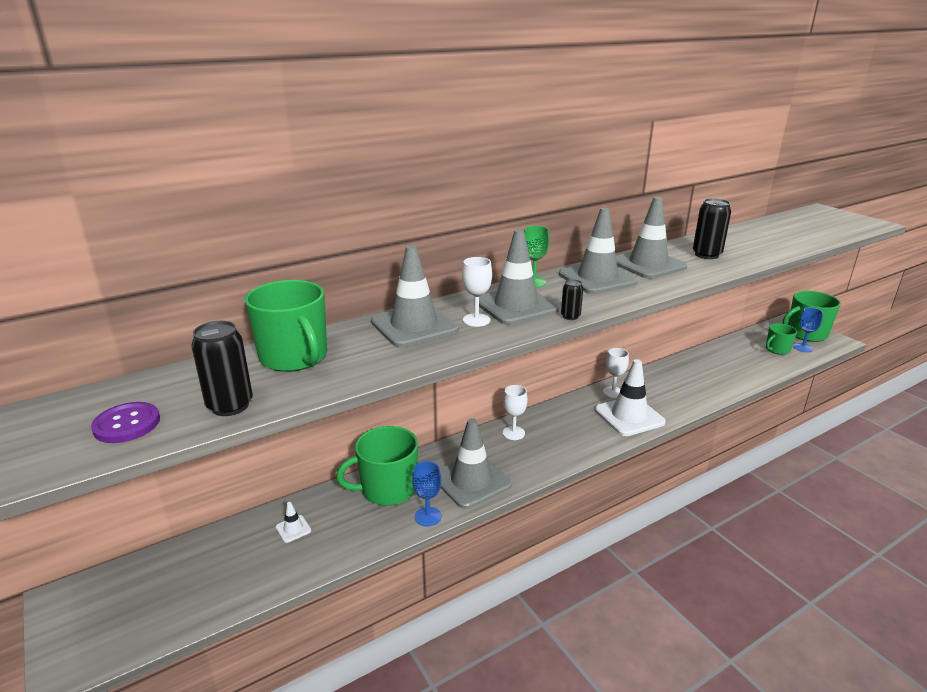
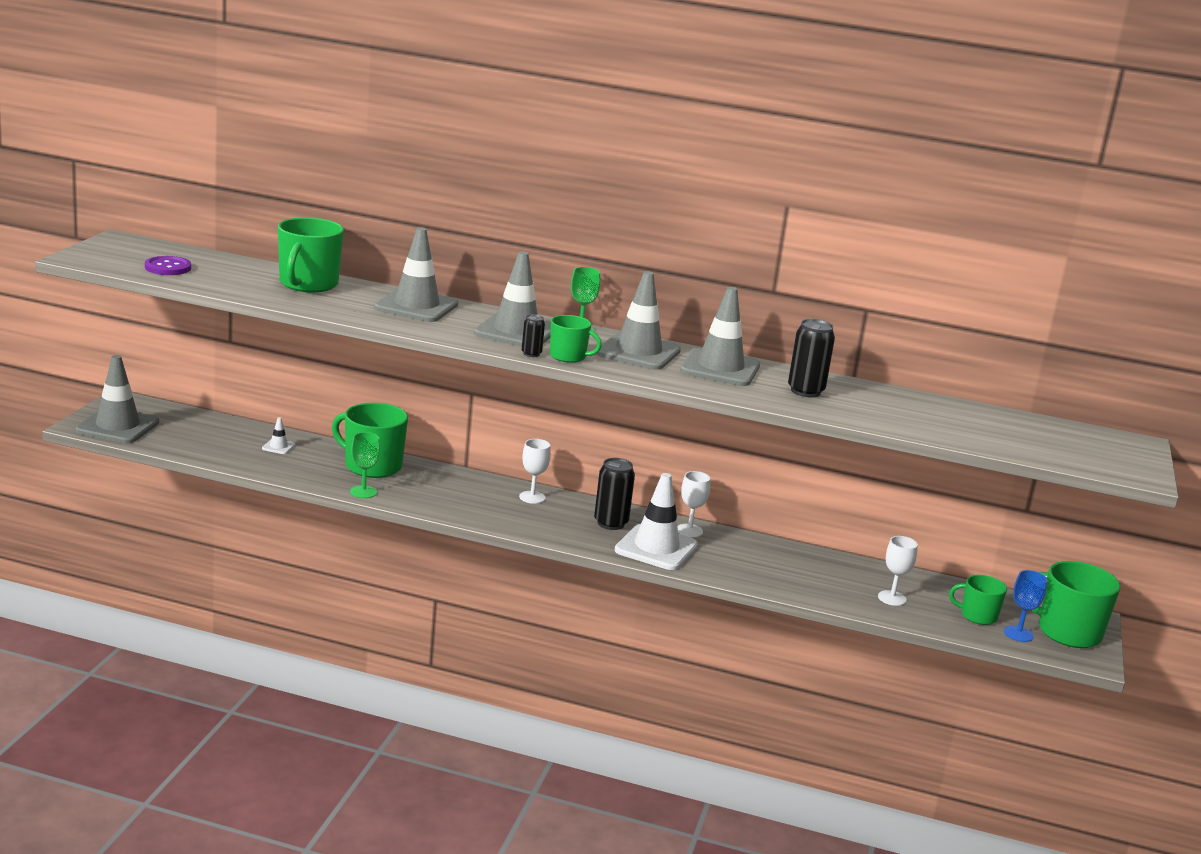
camera: 45 degrees right, 5 degrees down
black can [191,321,253,416] -> black can moved to [594,458,635,530]
blue goblet [412,461,441,527] -> green goblet [350,432,380,498]
grey traffic cone [440,418,512,509] -> grey traffic cone moved to [76,355,159,443]
white goblet [462,257,492,327] -> white goblet moved to [878,536,918,606]
none -> green mug [550,315,602,363]

